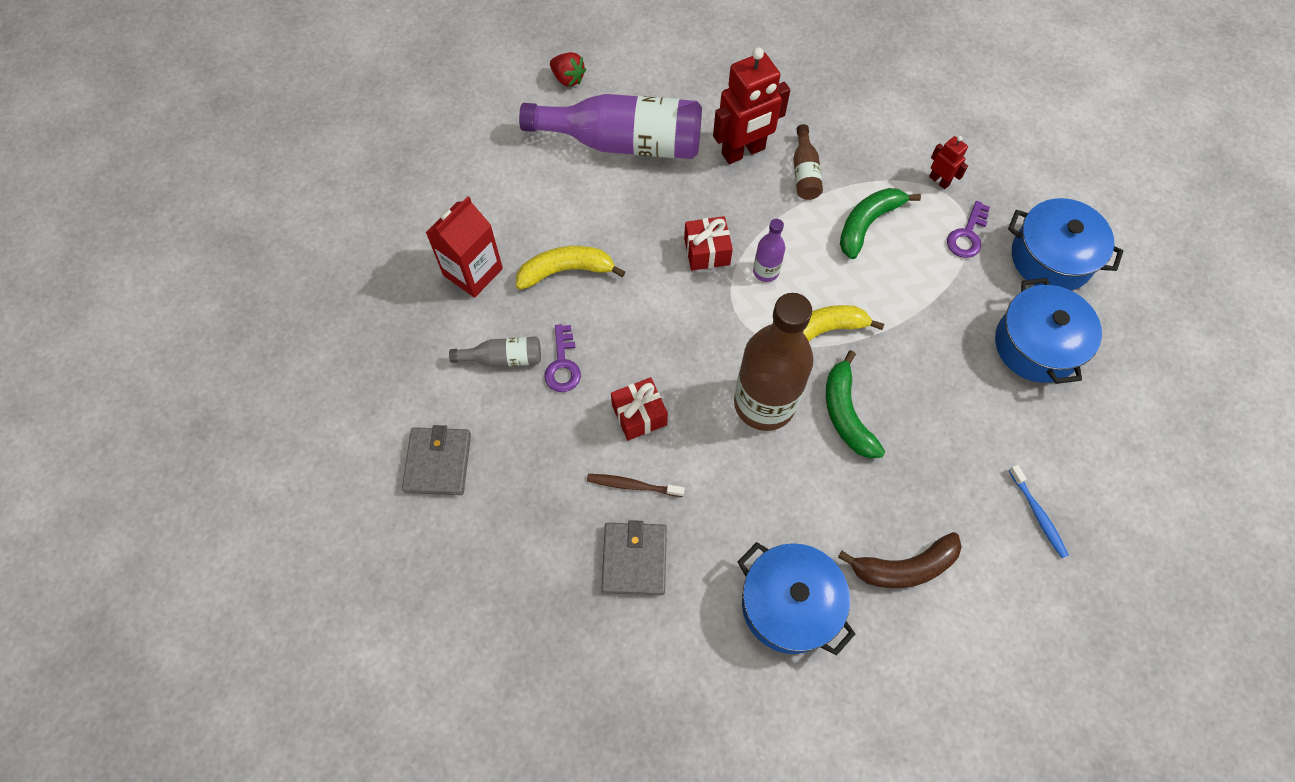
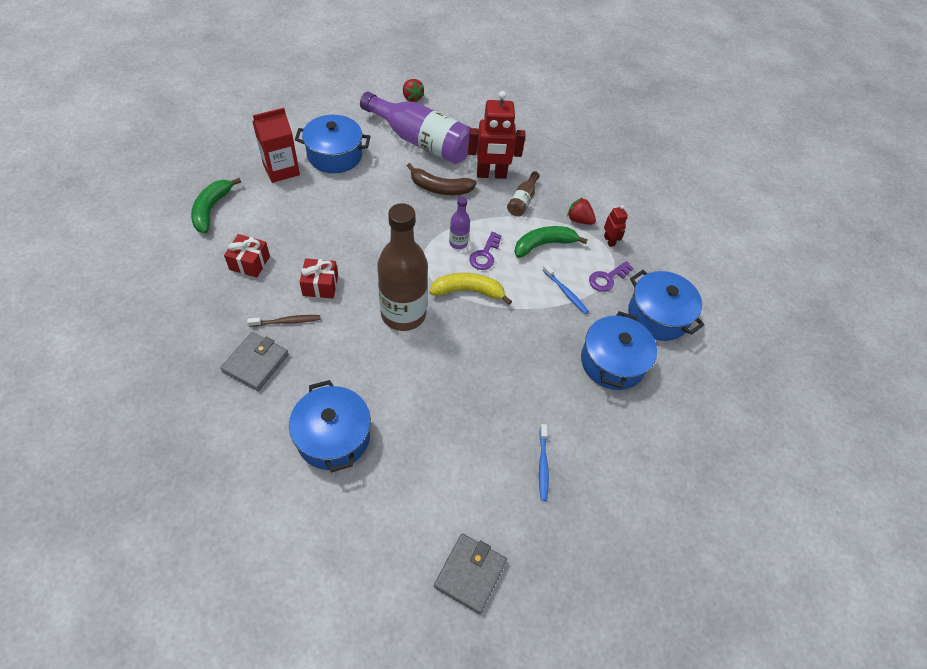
camera: 20 degrees right, 10 degrees down
grey wallet [402,425,471,495] -> grey wallet moved to [434,533,507,614]
grey bottle [449,336,541,367] -> none
yellow banana [516,246,625,290] -> none
purple key [544,324,581,392] -> purple key moved to [469,232,502,270]
brown toothbrush [587,474,685,497] -> brown toothbrush turned 135 degrees clockwise [247,315,321,327]
red gift [684,216,733,271] -> red gift moved to [224,234,270,278]
green banana [826,350,885,459] -> green banana moved to [191,178,241,233]
brown banana [838,532,962,588] -> brown banana moved to [407,163,477,195]
none -> blue pot [295,115,371,173]
none -> blue toothbrush [543,265,589,314]
none -> red strawberry [567,198,596,225]

